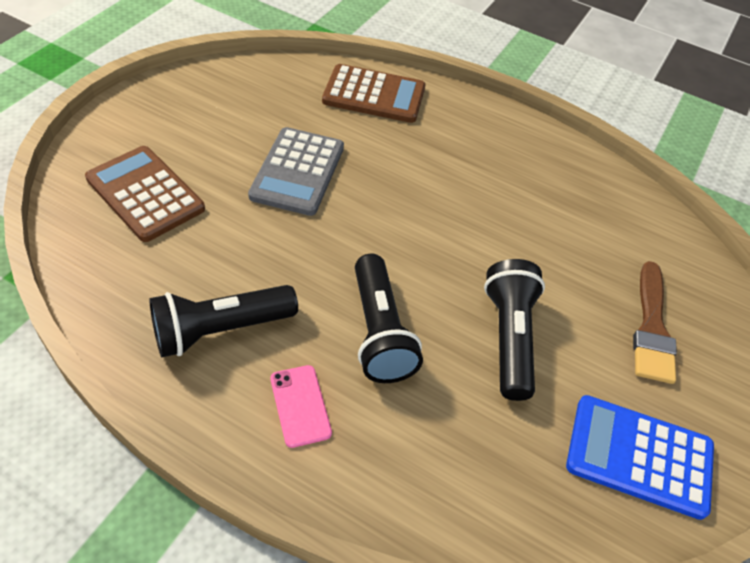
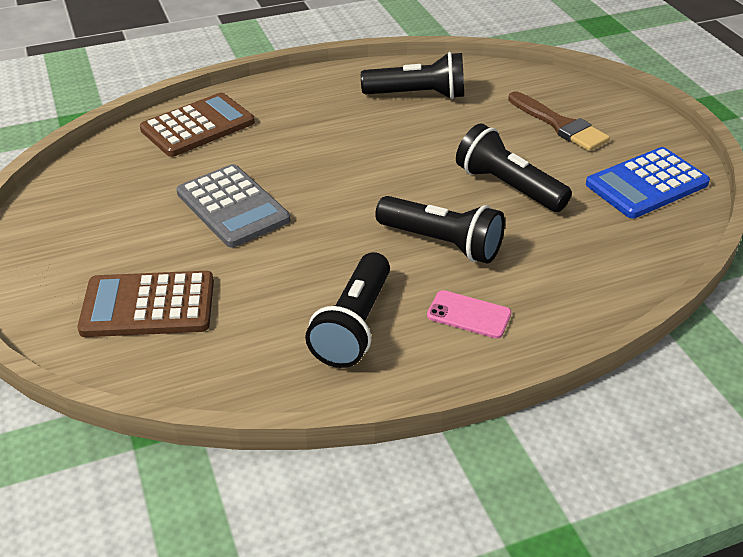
camera: 45 degrees left, 10 degrees down
none -> black flashlight [361,52,464,99]

